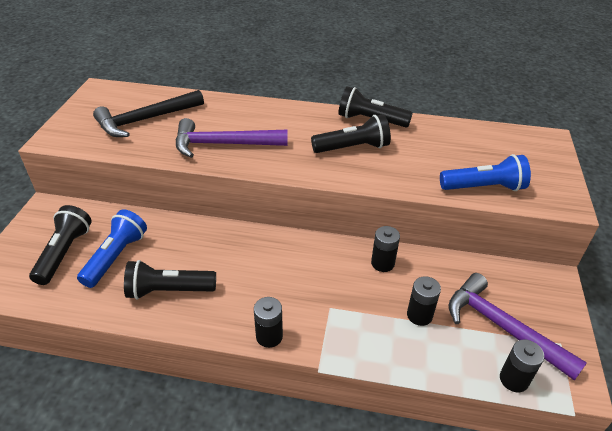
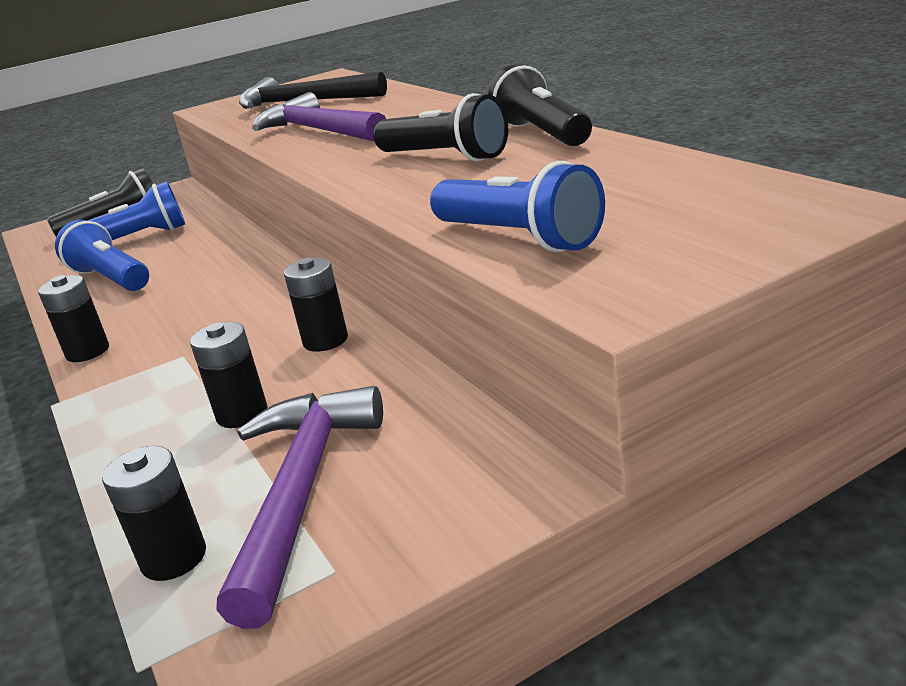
camera: 55 degrees right, 15 degrees down
black flashlight [124,260,216,300] -> blue flashlight [55,220,149,291]

